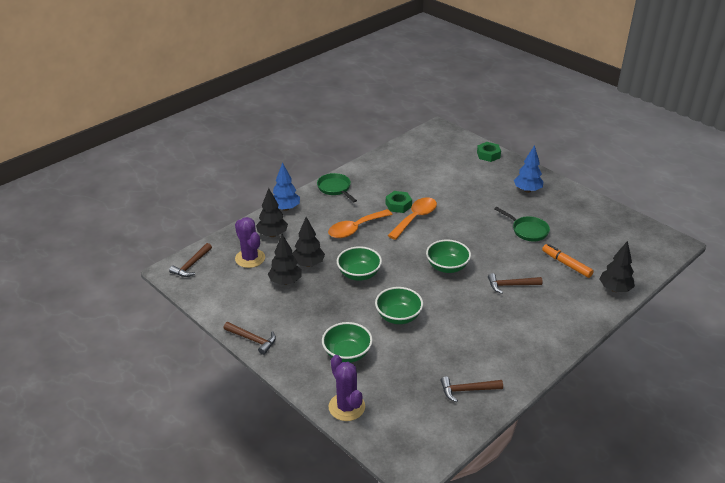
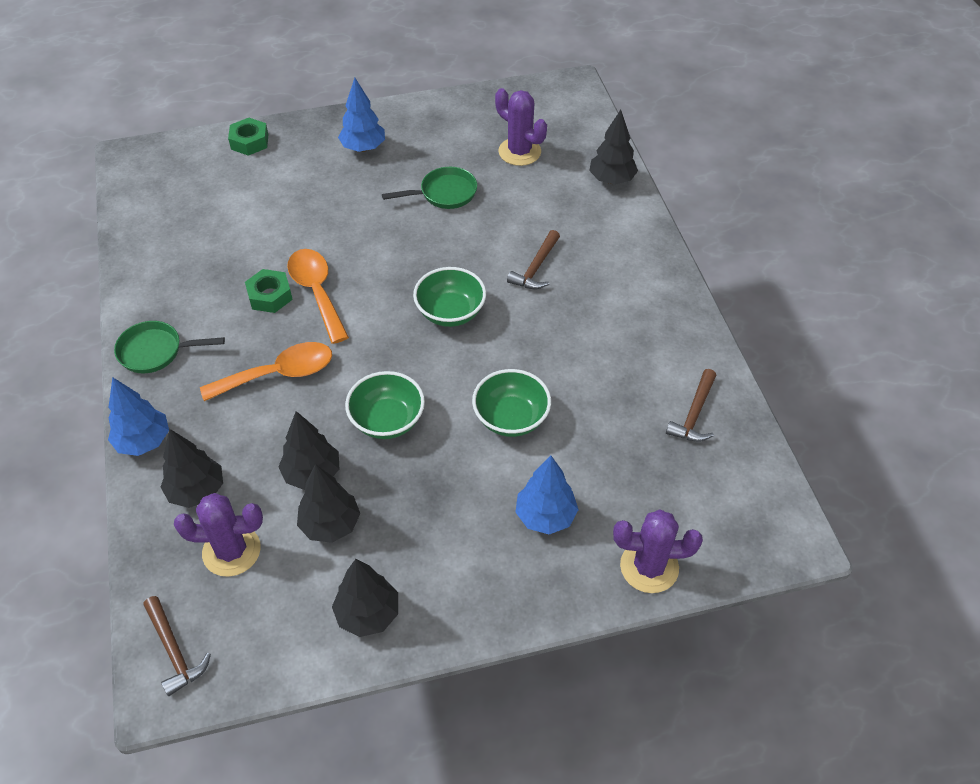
camera: 60 degrees left, 15 degrees up
brown hammer [224,322,276,355] -> none
green bowl [322,322,373,363] -> blue tree [515,456,579,534]
orange spoon [328,209,393,238] -> orange spoon turned 105 degrees counterclockwise [200,342,332,401]
orange marker [542,244,594,278] -> none
none -> black tree [332,559,398,637]
none -> purple cactus [495,88,547,166]

